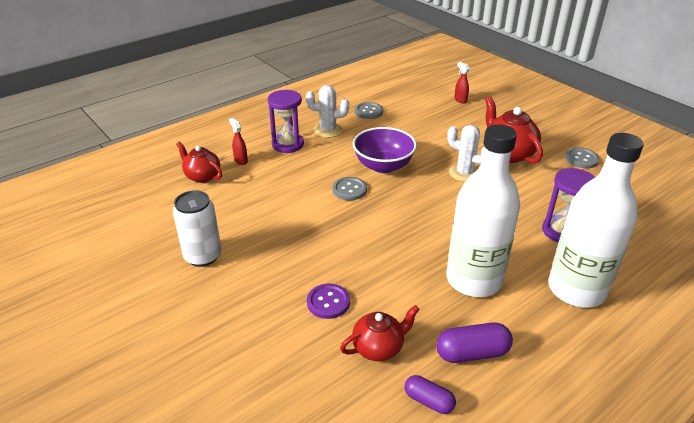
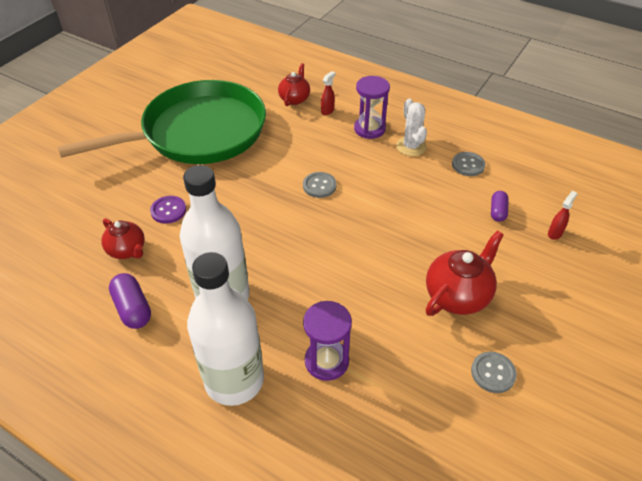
camera: 70 degrees right, 10 degrees up
white can [173,190,221,267] -> green pan [58,80,266,164]
purple bowl [353,127,417,173] -> none
purple capsule [405,375,456,414] -> purple capsule moved to [491,191,509,222]
white cactus [447,125,485,182] -> none

